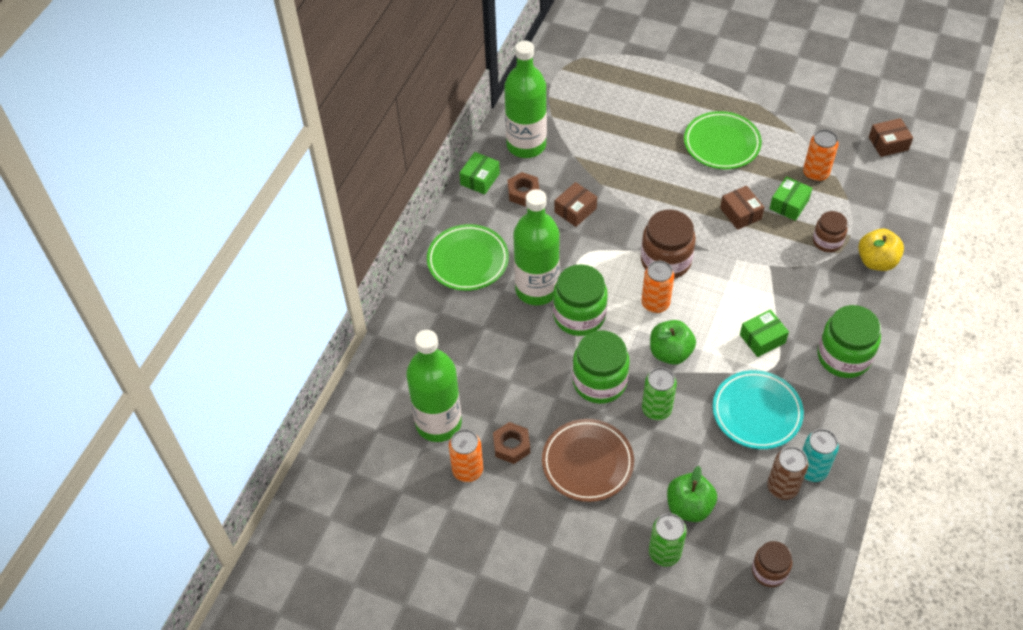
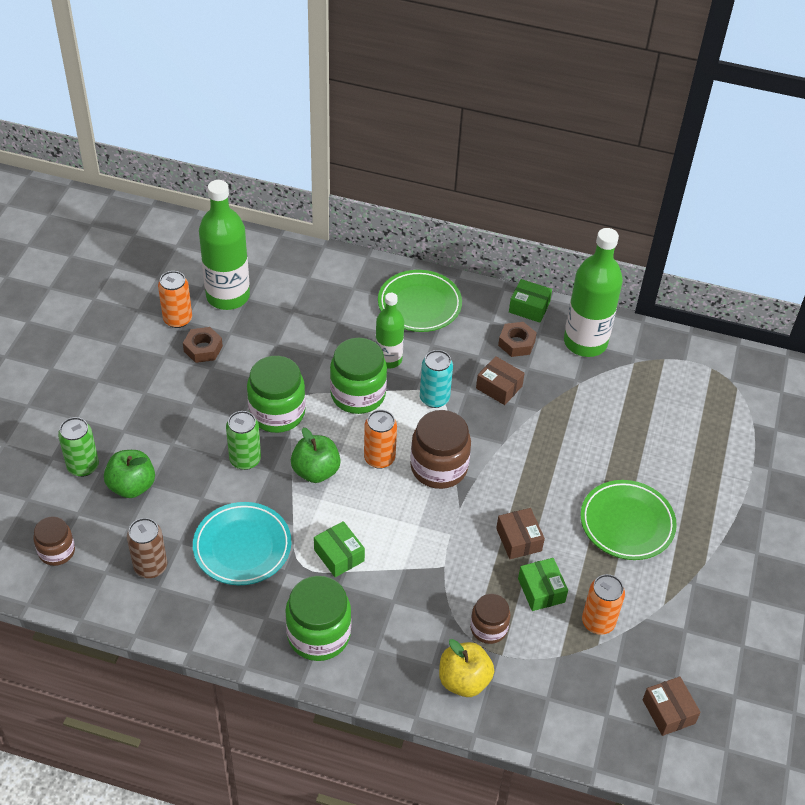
camera: 80 degrees right, 5 degrees down
green bottle [513,189,560,305] -> green bottle [375,293,404,369], size x0.60
brown plate [542,419,634,502] -> none
brown box [720,186,764,230] -> brown box turned 75 degrees counterclockwise [496,508,545,559]
green box [769,176,813,221] -> green box turned 45 degrees clockwise [518,558,568,611]
turquoise can [802,429,839,482] -> turquoise can moved to [420,350,453,408]

